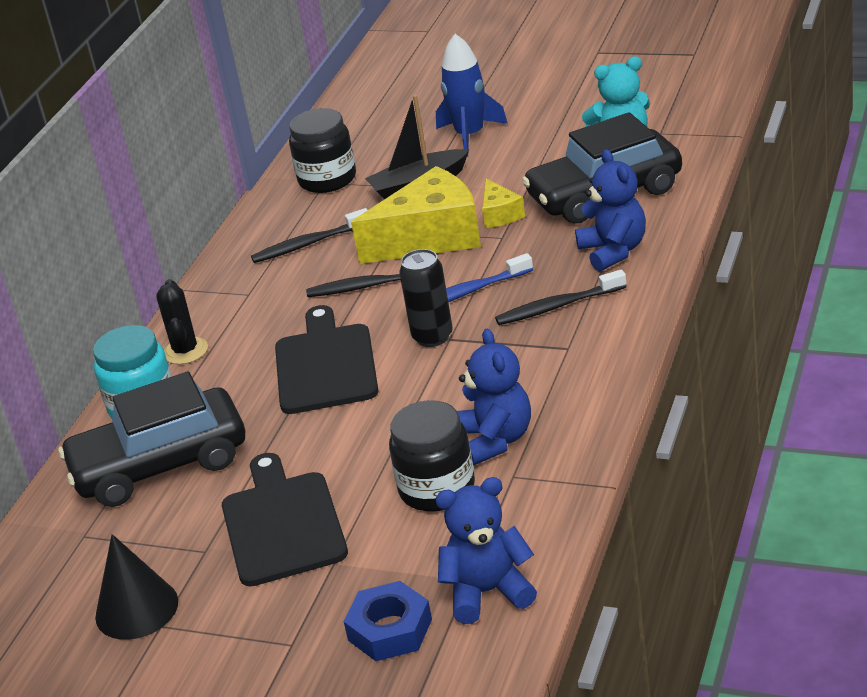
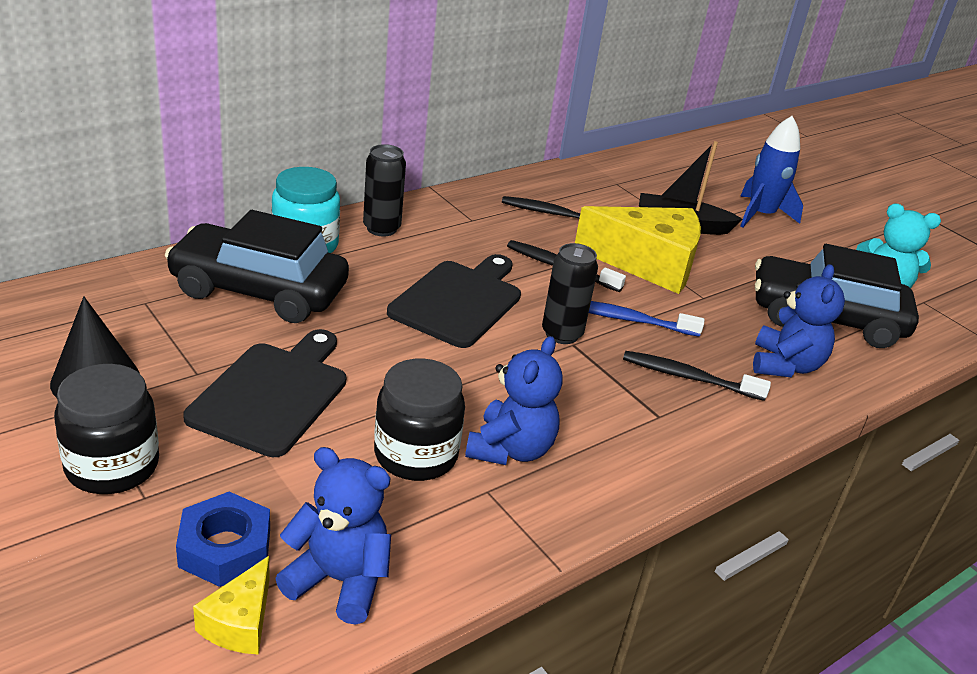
camera: 25 degrees right, 0 degrees up
black cactus [156,279,208,364] -> black can [363,144,406,236]
black jar [289,108,356,193] -> black jar moved to [54,364,159,494]
yellow cheese [482,179,525,228] -> yellow cheese moved to [193,556,270,655]

